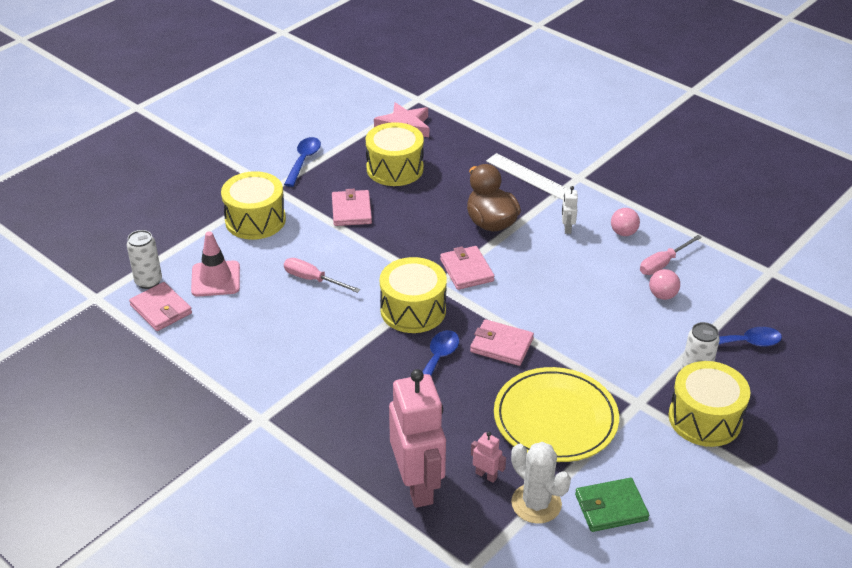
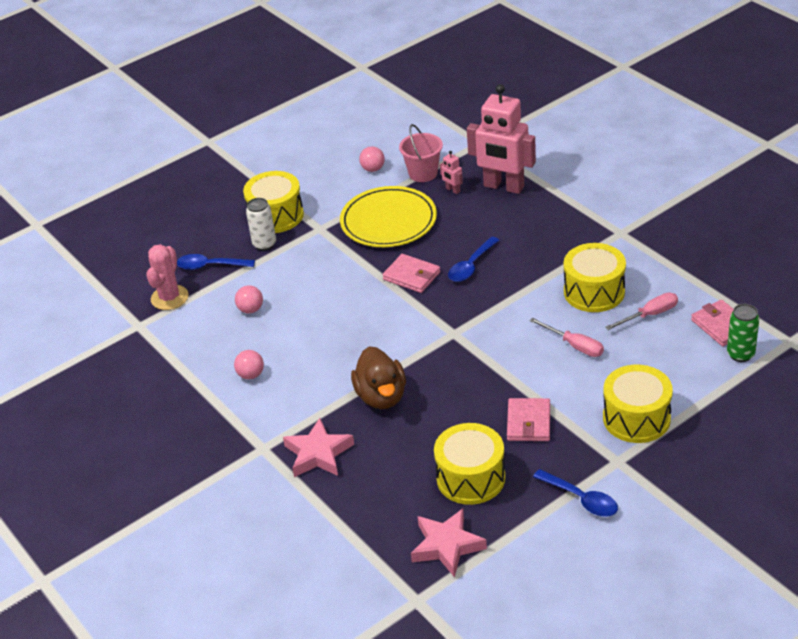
camera: 165 degrees left, 0 degrees up
white can [127,230,162,289] -> green can [727,304,759,362]
pink traffic cone [191,231,240,297] -> none
blue spoon [284,137,321,187] -> blue spoon turned 75 degrees counterclockwise [533,469,618,517]
yellow drum [380,257,447,333] -> yellow drum moved to [564,243,626,312]
pink robot [389,369,446,508] -> pink robot turned 60 degrees counterclockwise [467,84,536,194]
pink wallet [440,246,495,290] -> none
white ruler [486,153,570,200] -> pink star [283,418,354,477]
white cactus [511,442,571,524] -> pink bucket [399,124,443,182]
white robot [562,186,578,234] -> none
green wallet [575,478,649,532] -> pink ball [359,146,385,172]
pink screwdriver [640,235,702,275] -> pink screwdriver moved to [605,293,678,330]
none -> pink cactus [146,244,189,310]

